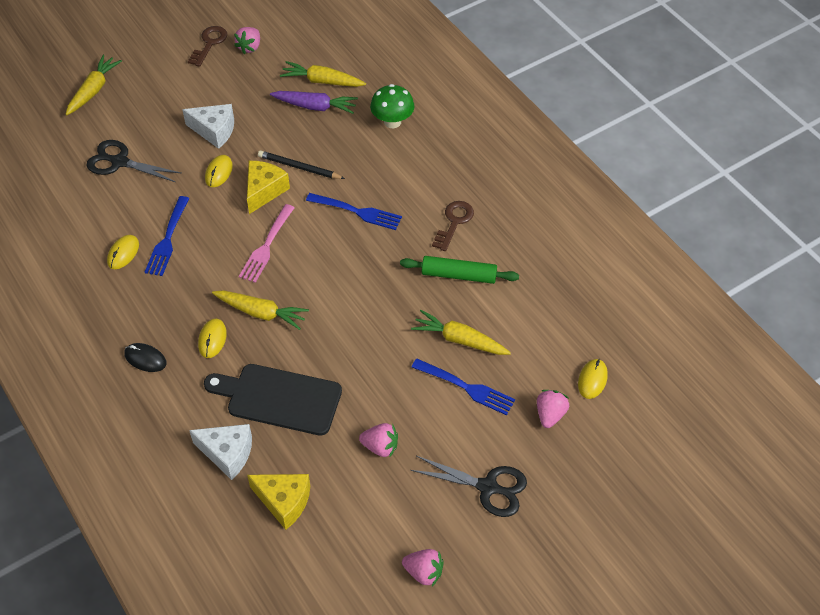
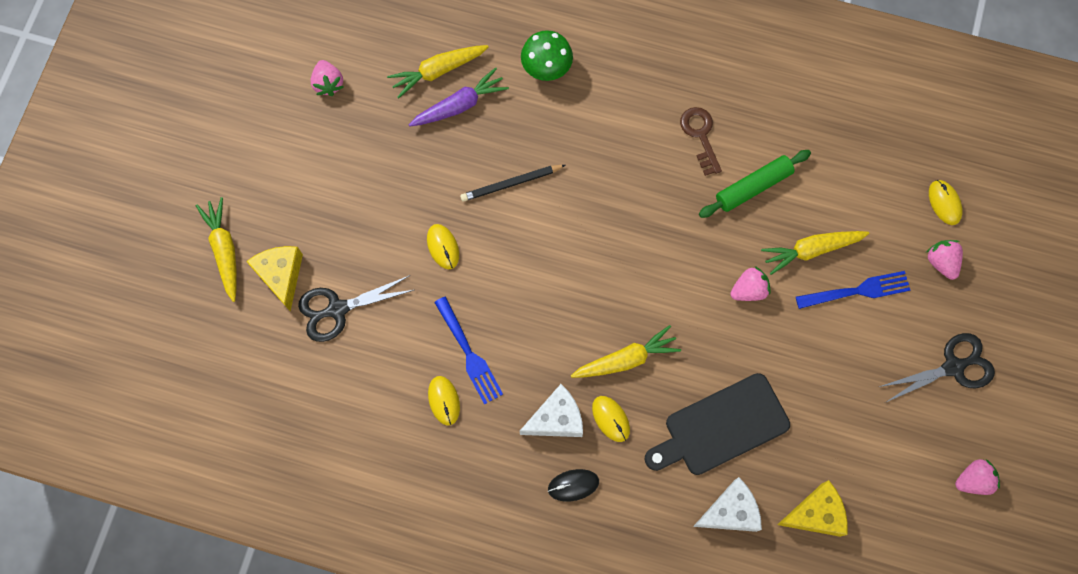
camera: 40 degrees left, 20 degrees up
white cheese [182,104,234,149] -> white cheese moved to [520,384,583,437]
brown key [188,26,227,67] -> none
pink fork [239,204,295,283] -> none
yellow cheese [247,161,290,214] -> yellow cheese moved to [246,246,303,311]
blue fork [306,193,402,230] -> none
pink strawberry [359,423,398,458] -> pink strawberry moved to [730,266,771,301]

